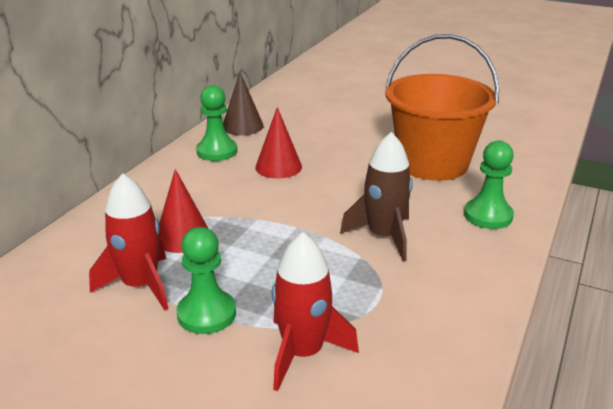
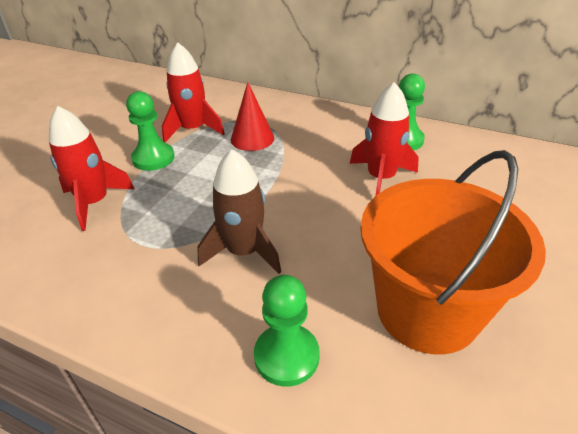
camera: 90 degrees right, 10 degrees up
brown cone [223,72,264,135] -> none
red cone [255,107,302,179] -> red rocket [350,82,419,196]

